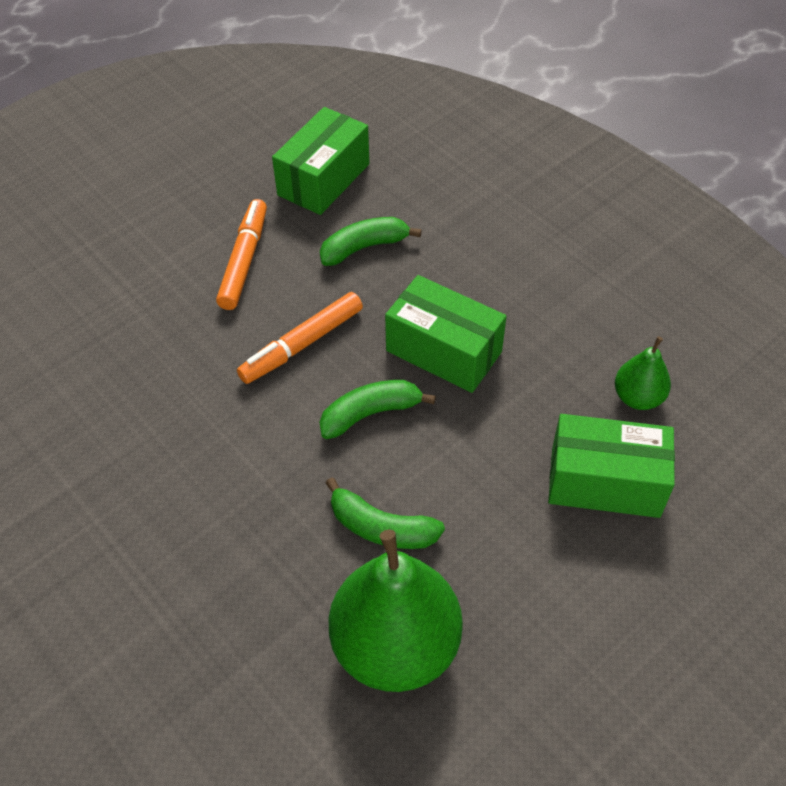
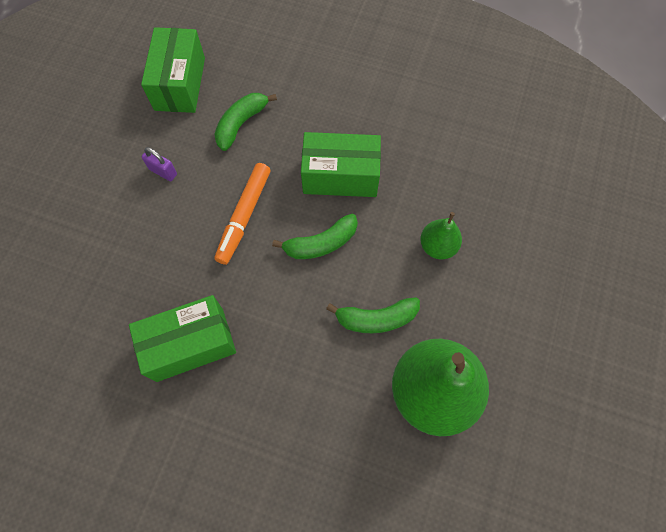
camera: 30 degrees left, 15 degrees up
orange marker [216,199,267,310] -> purple padlock [142,147,177,181]
green banana [320,380,436,439] -> green banana turned 150 degrees counterclockwise [272,214,358,259]
green box [548,414,675,518] -> green box moved to [129,295,236,382]
green pear [615,336,671,410] -> green pear moved to [420,212,462,259]

